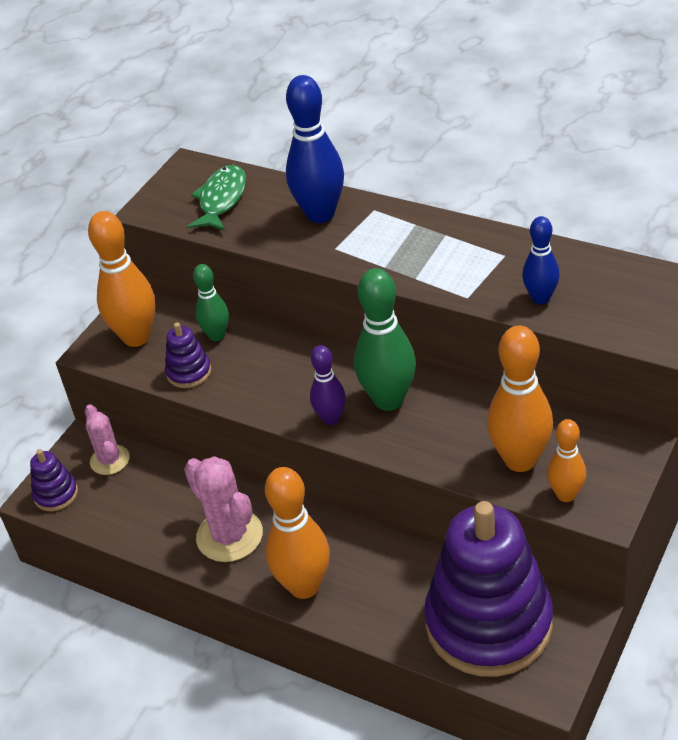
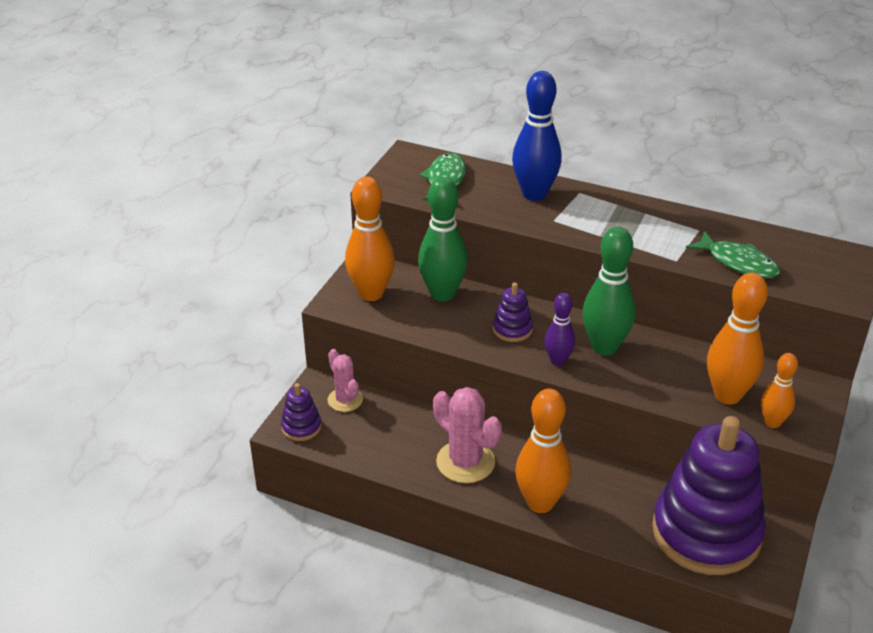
camera: 10 degrees left, 5 degrees down
purple stacking toy [165,322,211,388] -> purple stacking toy moved to [493,283,533,342]
green bowling pin [193,264,229,341] -> green bowling pin [418,177,468,301], size x1.72
blue bowling pin [522,216,560,304] -> green fish [686,231,780,278]

